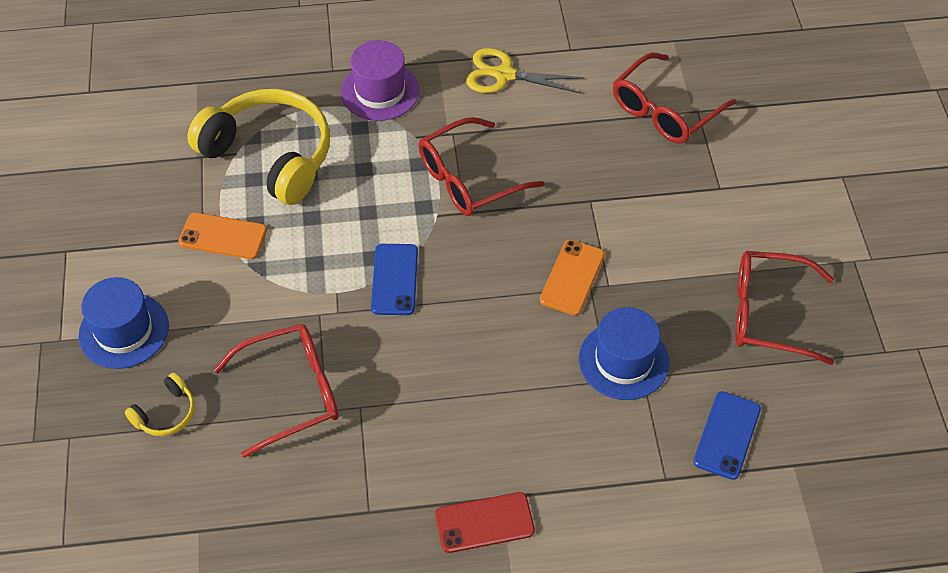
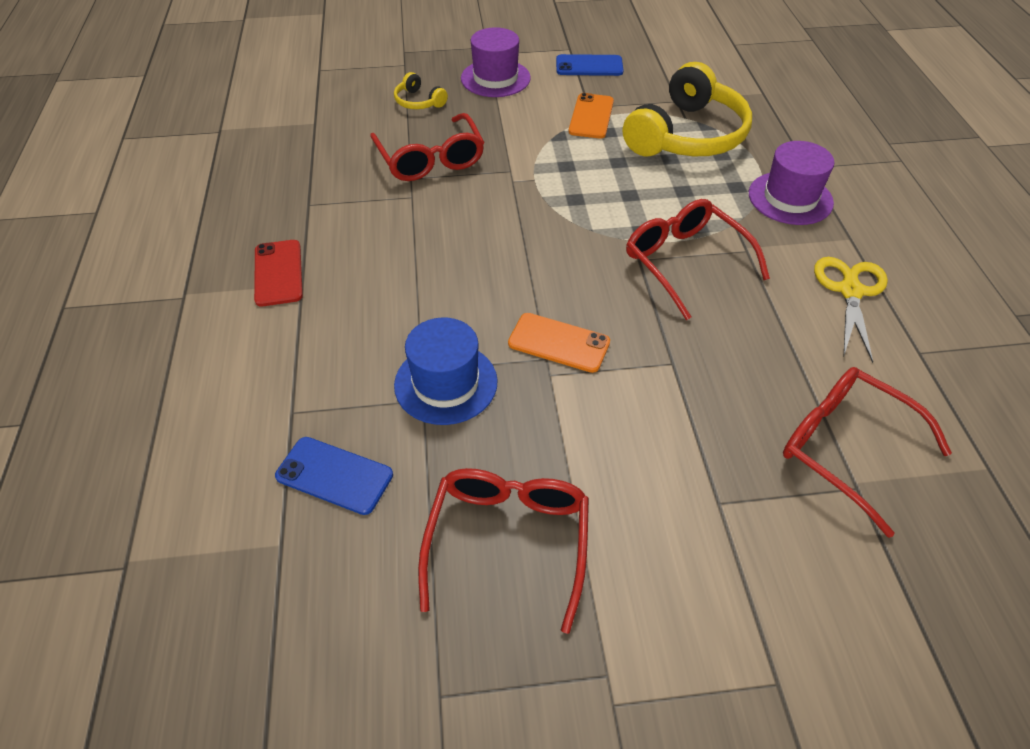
camera: 90 degrees right, 5 degrees down
blue hat [79,277,169,369] -> purple hat [461,27,531,97]
blue phone [371,244,418,315] -> blue phone moved to [556,54,624,76]

